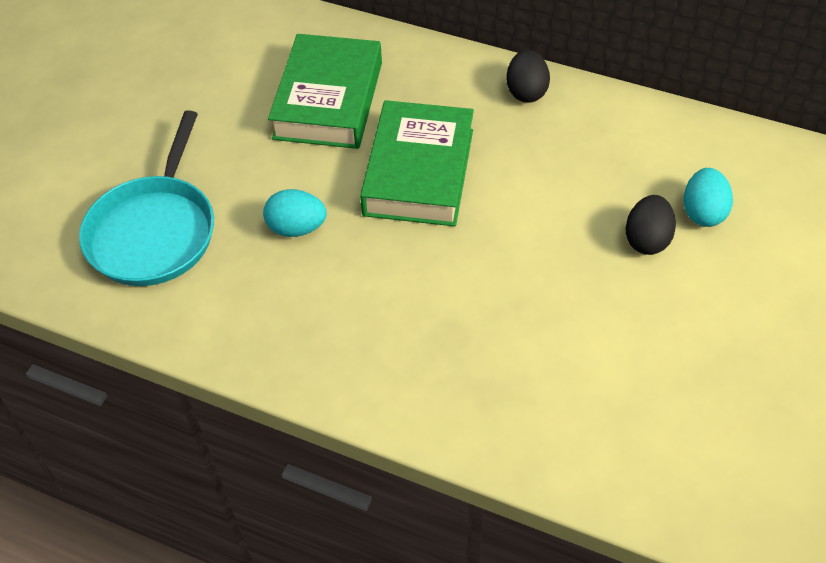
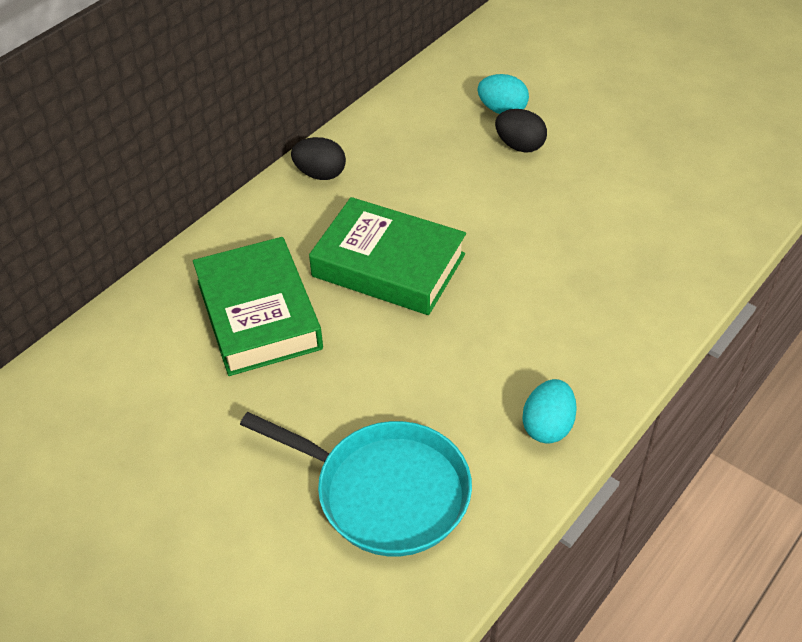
camera: 75 degrees left, 5 degrees down
turquoise egg [263,189,327,237] -> turquoise egg moved to [522,379,577,444]
green book [268,34,382,149] -> green book turned 45 degrees clockwise [193,237,323,376]

